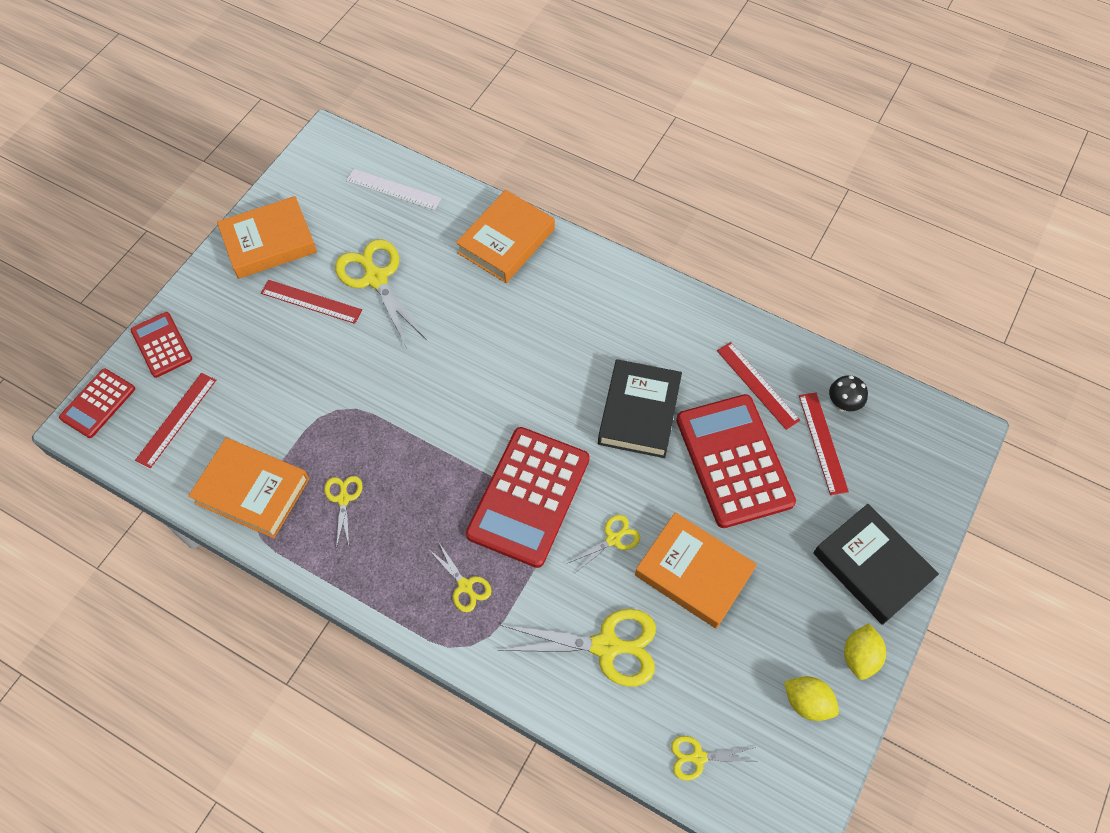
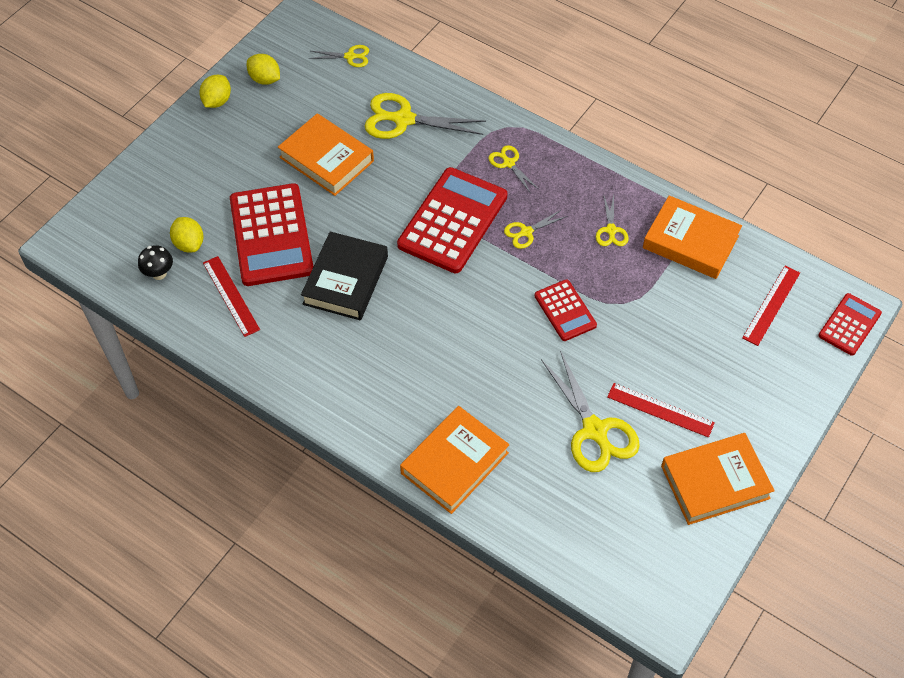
camera: 175 degrees left, 5 degrees down
red calculator [131,312,192,378] -> red calculator moved to [535,279,597,341]
white ruler [346,169,441,210] -> none
yellow scissors [566,515,640,573] -> yellow scissors moved to [504,210,567,249]
red ruler [799,392,849,495] -> yellow lemon [170,217,204,253]
black book [813,504,939,625] -> none

